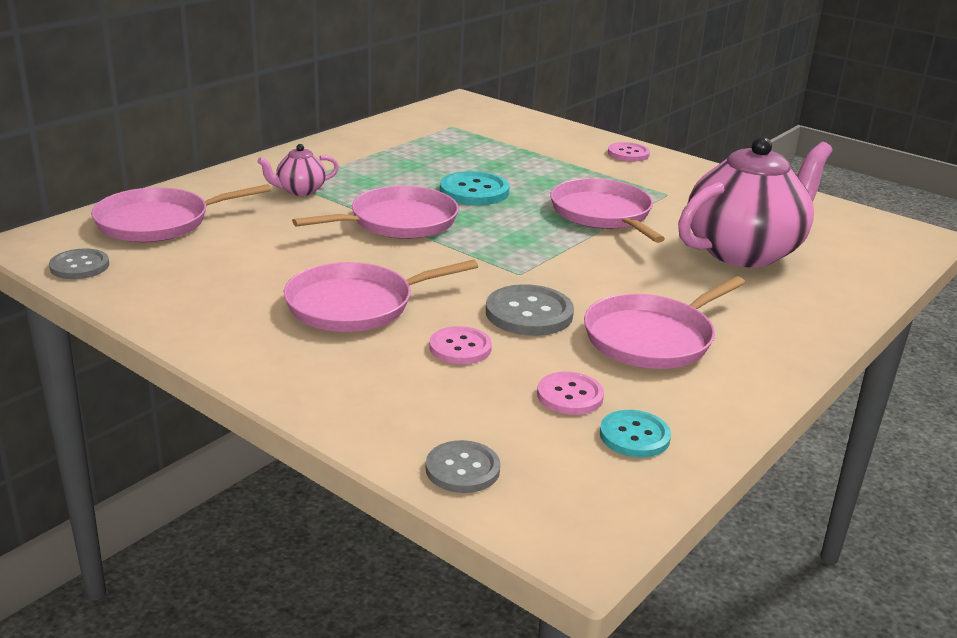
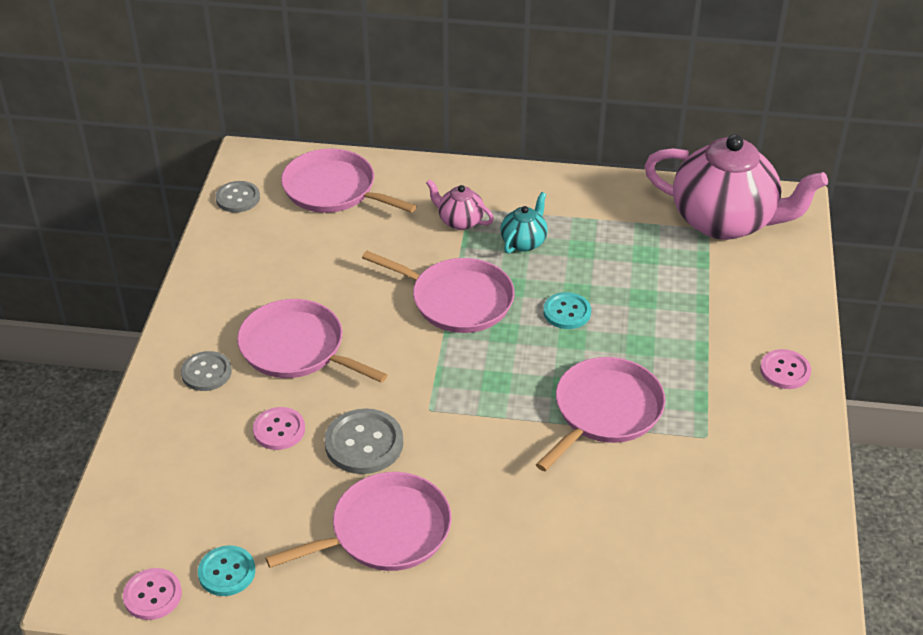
camera: 60 degrees right, 15 degrees up
grey button [426,440,500,493] -> grey button moved to [181,351,232,391]
turquoise button [440,171,510,205] -> turquoise button [543,292,591,329], size x0.67
pink button [537,372,604,415] -> pink button moved to [123,568,182,620]
pink pan [584,276,745,369] -> pink pan turned 135 degrees clockwise [265,472,452,571]
pink teapot [678,137,833,267] -> pink teapot moved to [644,134,828,240]
none -> turquoise teapot [500,192,548,254]

